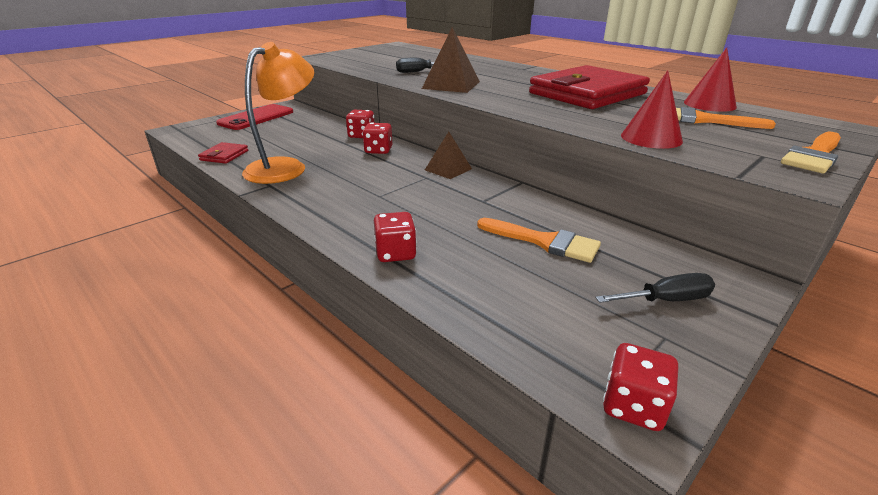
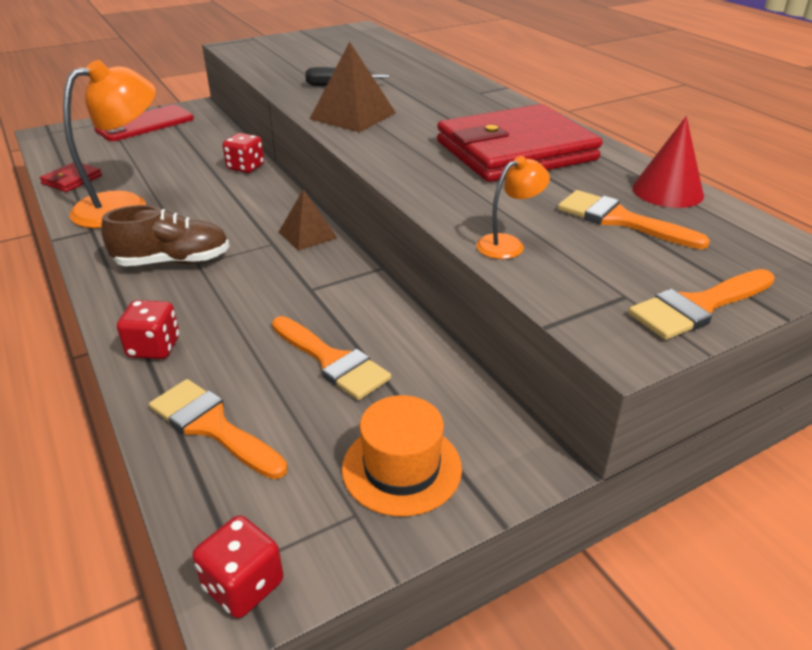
camera: 15 degrees right, 5 degrees up
red dice [362,122,392,154] -> none
black screwdriver [595,273,715,303] -> orange hat [342,395,462,516]
red cone [621,70,683,149] -> orange lamp [476,156,550,259]
none -> brown shoe [101,205,229,266]
none -> orange brush [149,379,288,479]

